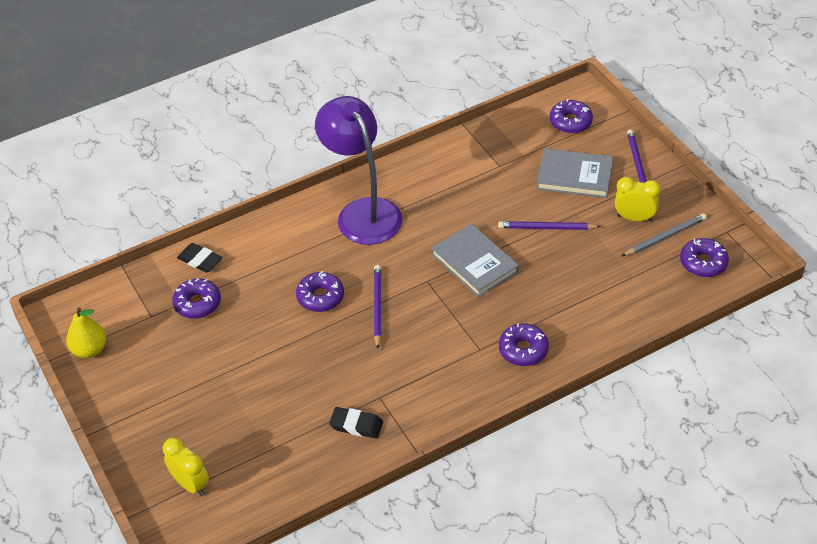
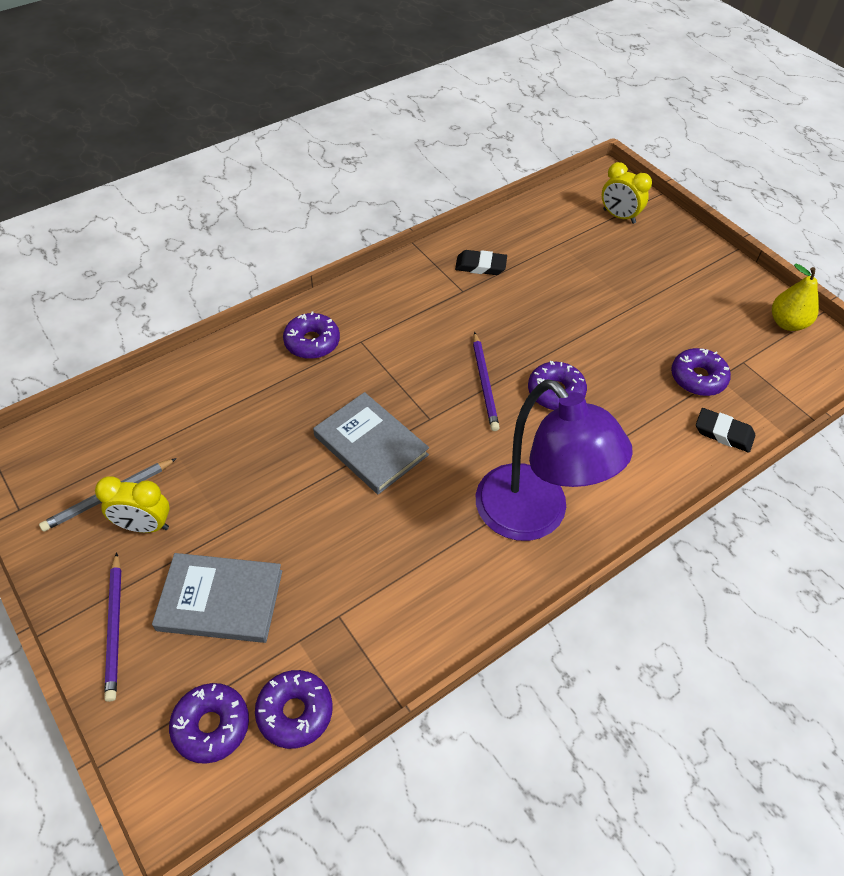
camera: 170 degrees right, 5 degrees up
purple pencil [498,221,601,230] -> none
purple donut [680,238,729,277] -> purple donut moved to [255,670,333,749]

